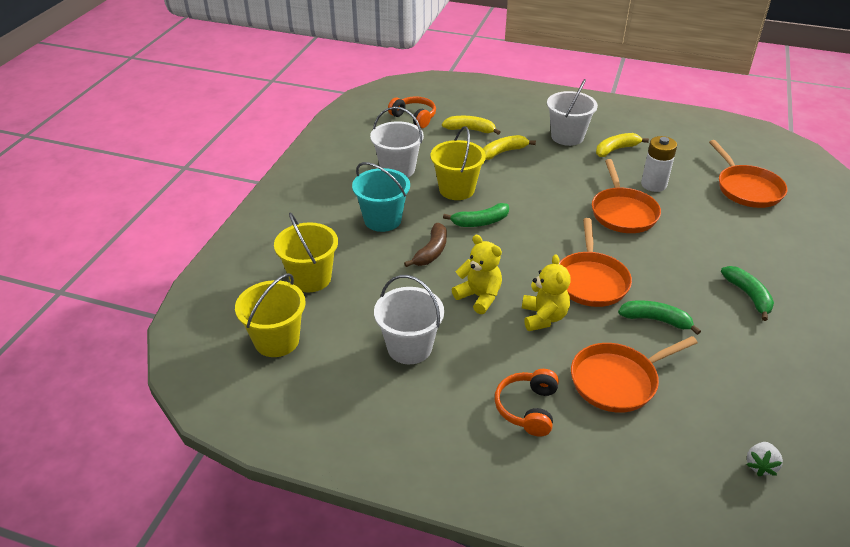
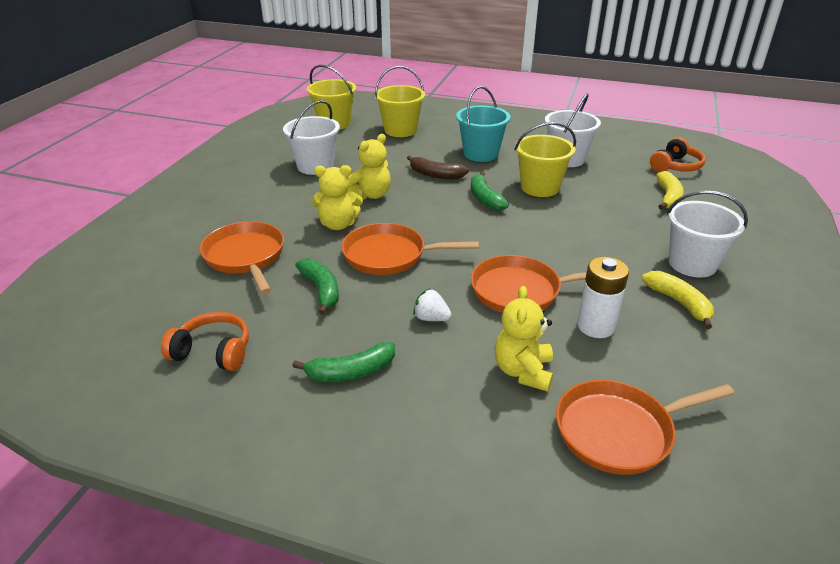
camera: 90 degrees right, 5 degrees down
yellow banana [482,135,536,160] -> none
orange headphones [495,369,559,437] -> orange headphones moved to [161,312,249,371]
green banana [618,300,701,335] -> green banana turned 45 degrees counterclockwise [295,259,339,315]
white strawberry [746,442,783,476] -> white strawberry moved to [413,289,451,321]
none -> yellow teddy bear [494,286,553,392]

